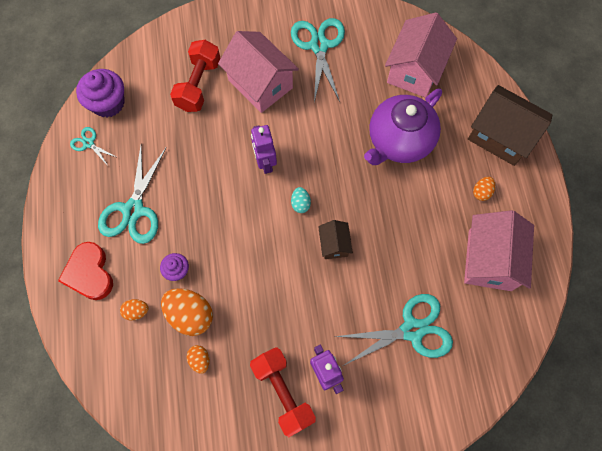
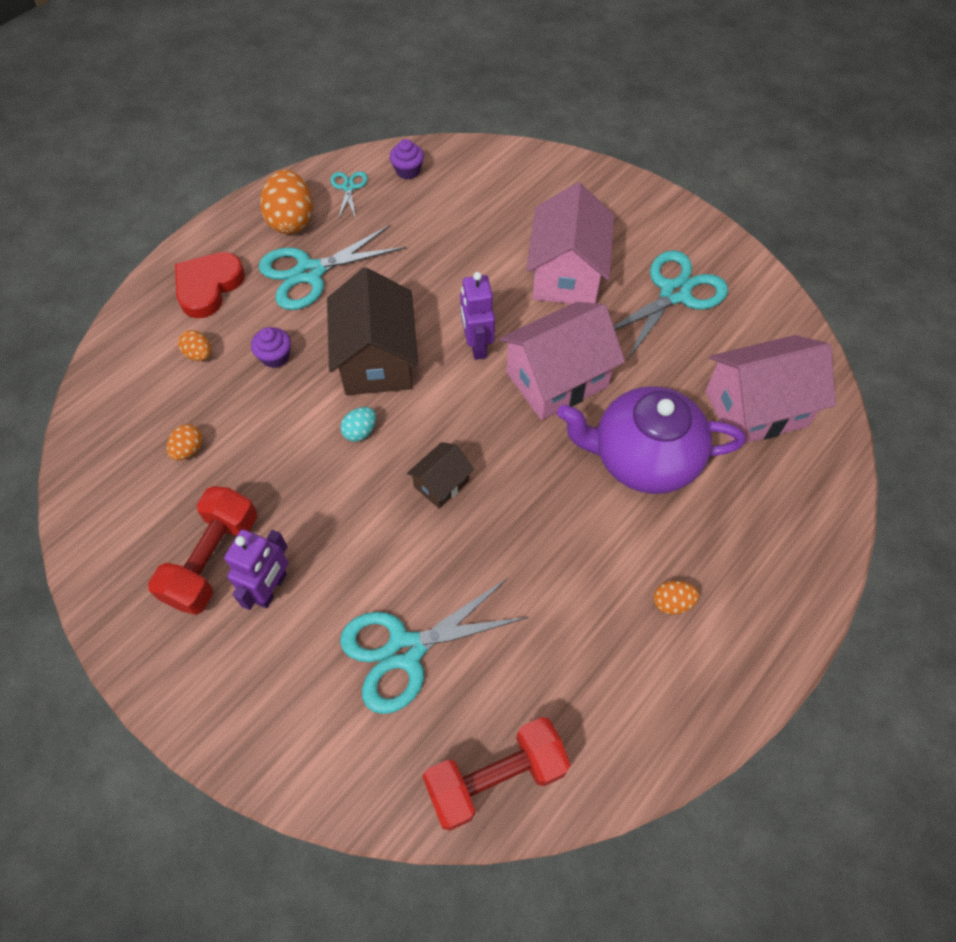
camera: 50 degrees right, 10 degrees down
purple cupcake [76,69,124,117] -> purple cupcake [390,139,424,179], size x0.56
orange egg [161,288,213,336] -> orange egg moved to [260,170,312,234]
red dumbbell [170,40,221,112] -> red dumbbell moved to [422,717,571,831]
purple robot [251,125,277,174] -> purple robot turned 45 degrees counterclockwise [460,272,495,360]
turquoise egg [291,187,311,213] -> turquoise egg moved to [341,407,376,442]
turquoise scissors [334,294,453,366] -> turquoise scissors turned 120 degrees clockwise [340,578,529,714]
pink house [464,210,534,291] -> pink house moved to [499,302,625,420]
brown house [468,85,552,166] -> brown house moved to [327,267,418,395]

